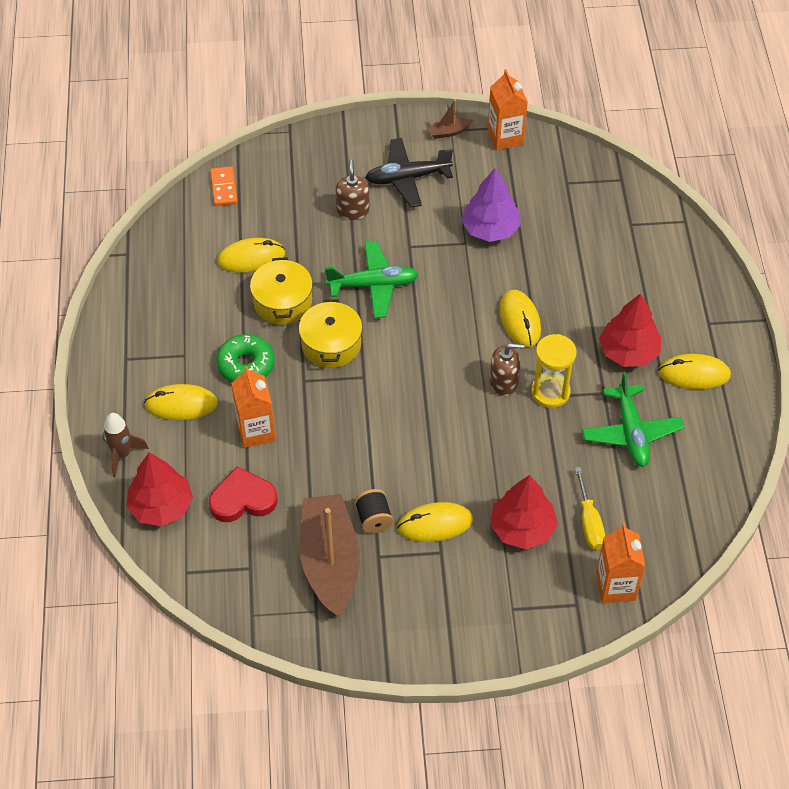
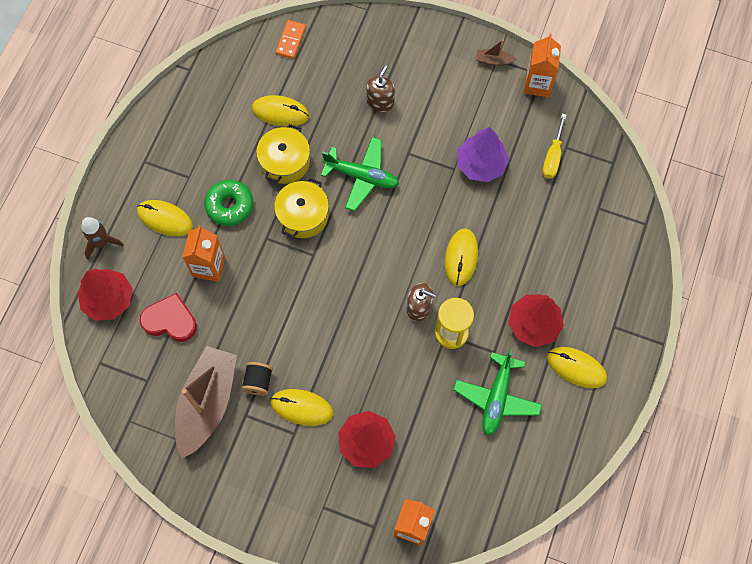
camera: 25 degrees right, 15 degrees up
black plane [365,138,453,208] -> none
yellow screwdriver [575,467,606,550] -> yellow screwdriver moved to [542,113,567,179]

